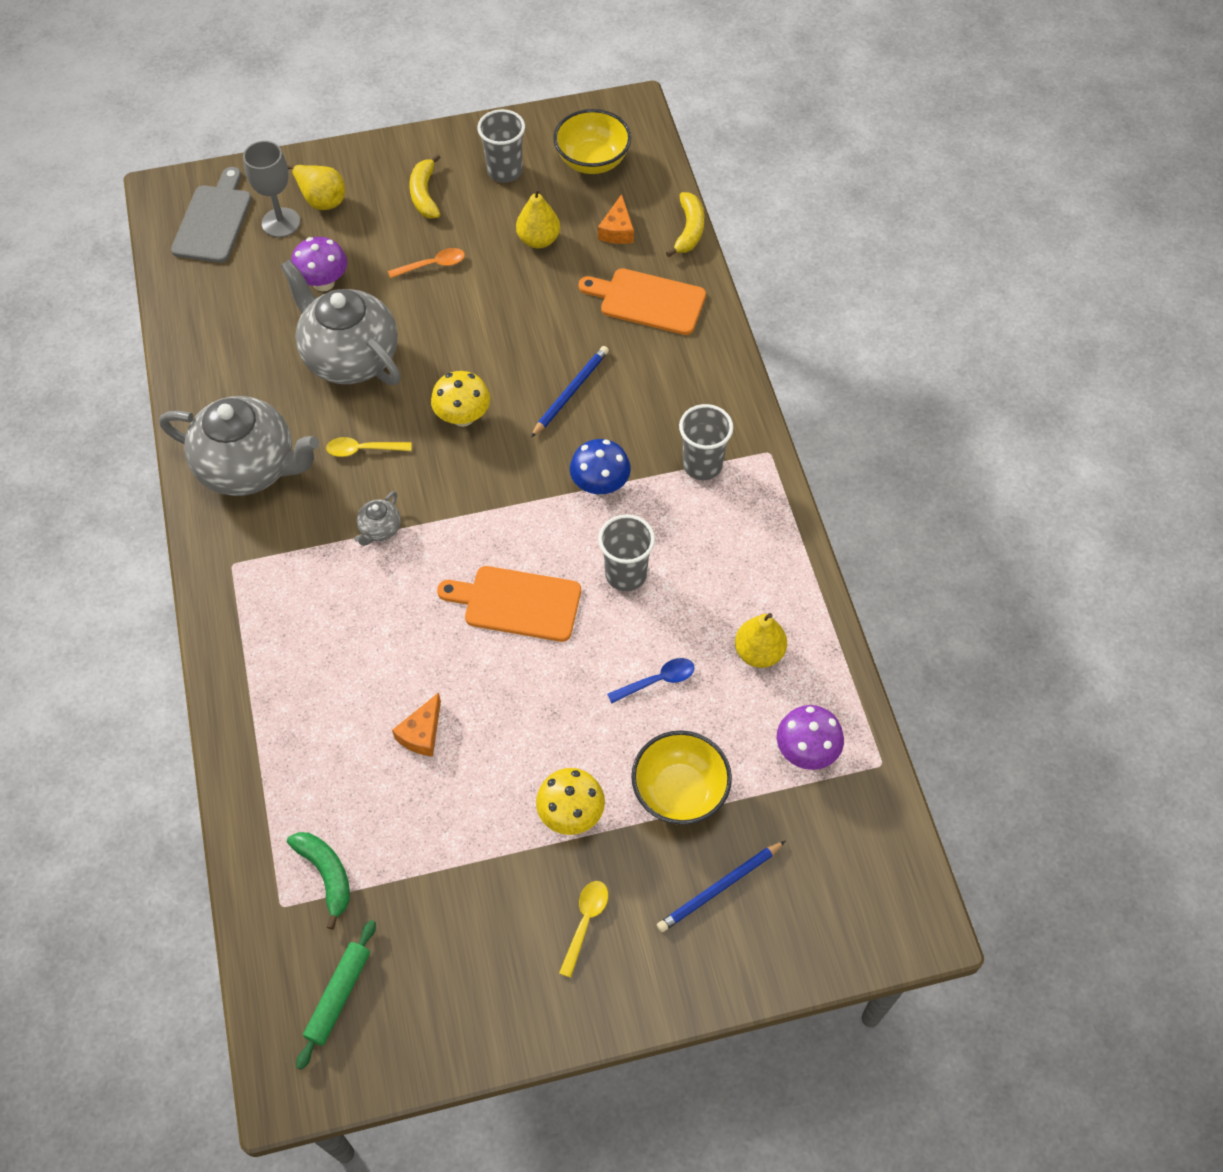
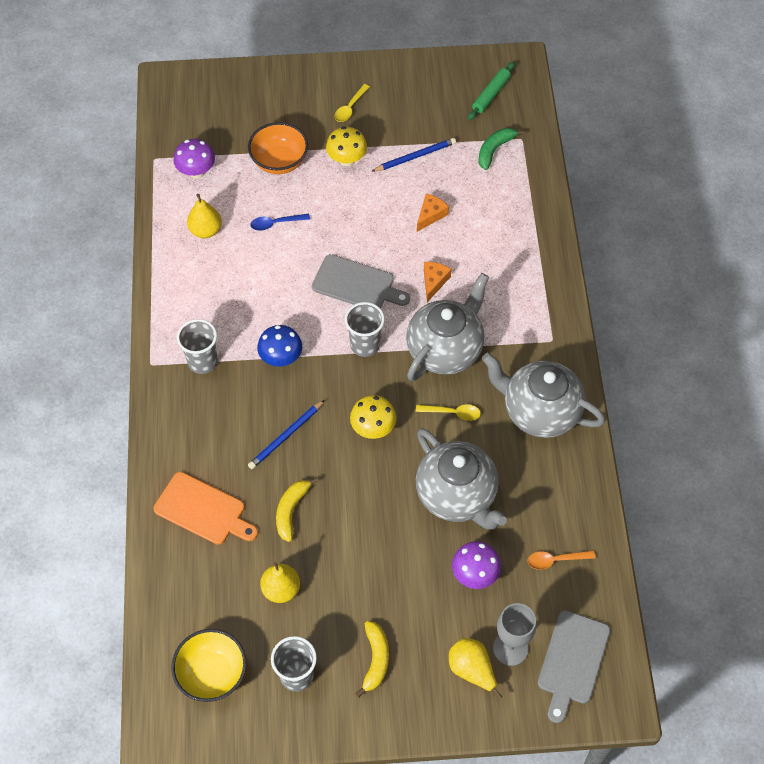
camera: 170 degrees left, 0 degrees up
green banana [287,832,350,929] -> green banana turned 60 degrees clockwise [478,128,525,170]
grey teapot [354,491,401,546] -> grey teapot [406,273,489,381], size x2.44
orange spoon [388,248,465,278] -> orange spoon moved to [528,550,596,570]
orange cutting board [437,566,581,642] -> grey cutting board [312,254,410,309]
orange cheese [598,194,634,244] -> orange cheese moved to [424,262,452,302]
grey cup [598,514,655,591] -> grey cup moved to [345,302,385,357]
yellow bowl [631,730,732,825] -> orange bowl [248,122,308,174]
blue pencil [657,841,785,932] -> blue pencil moved to [372,138,456,171]
yellow banana [666,192,704,257] -> yellow banana moved to [276,477,319,542]

